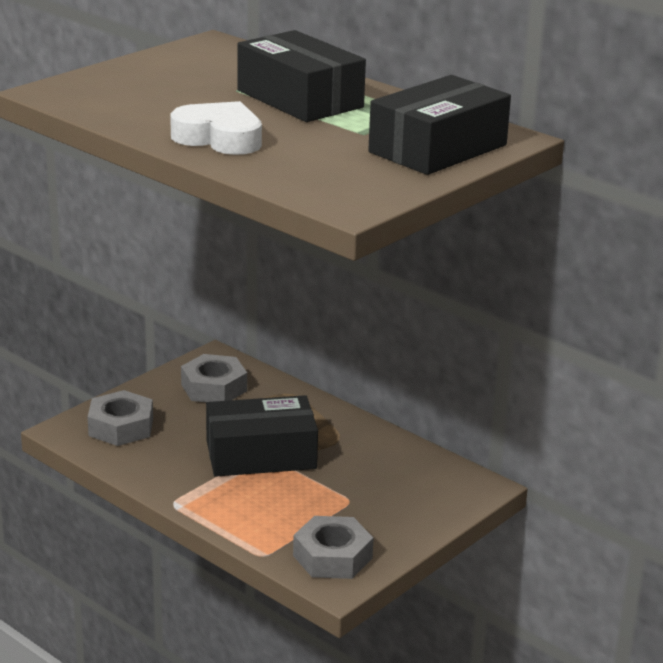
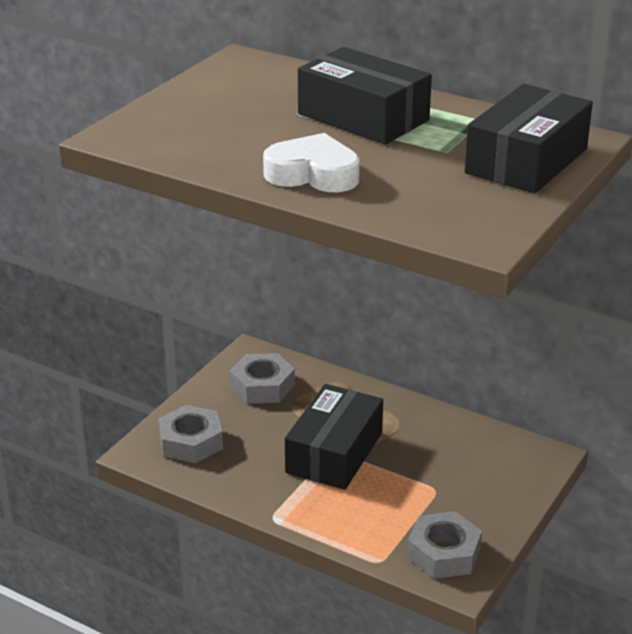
camera: 10 degrees left, 5 degrees up
black box [206,395,318,477] -> black box turned 45 degrees counterclockwise [285,384,383,490]

